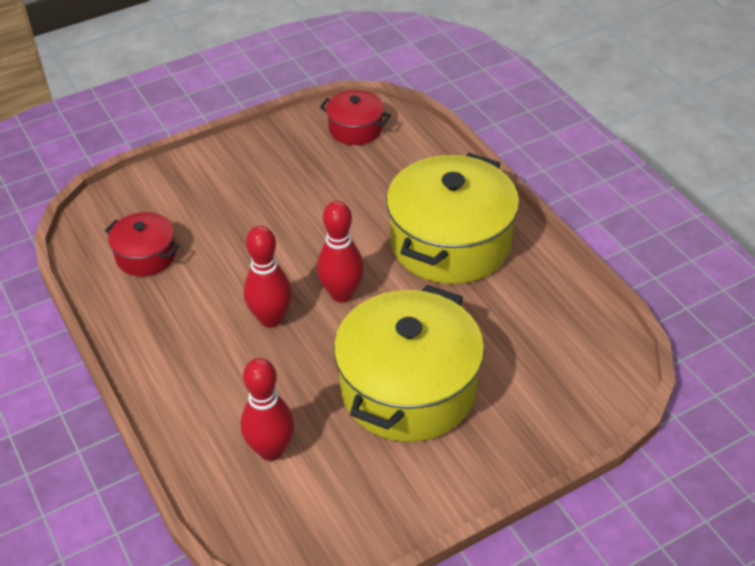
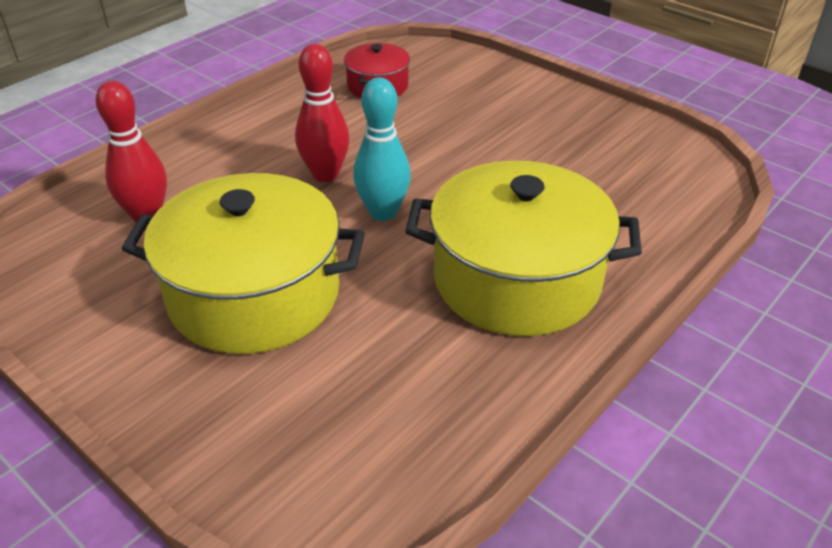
camera: 70 degrees right, 5 degrees down
red bowling pin [317,201,364,302] -> turquoise bowling pin [353,77,411,221]
red pot [320,90,391,145] -> none

